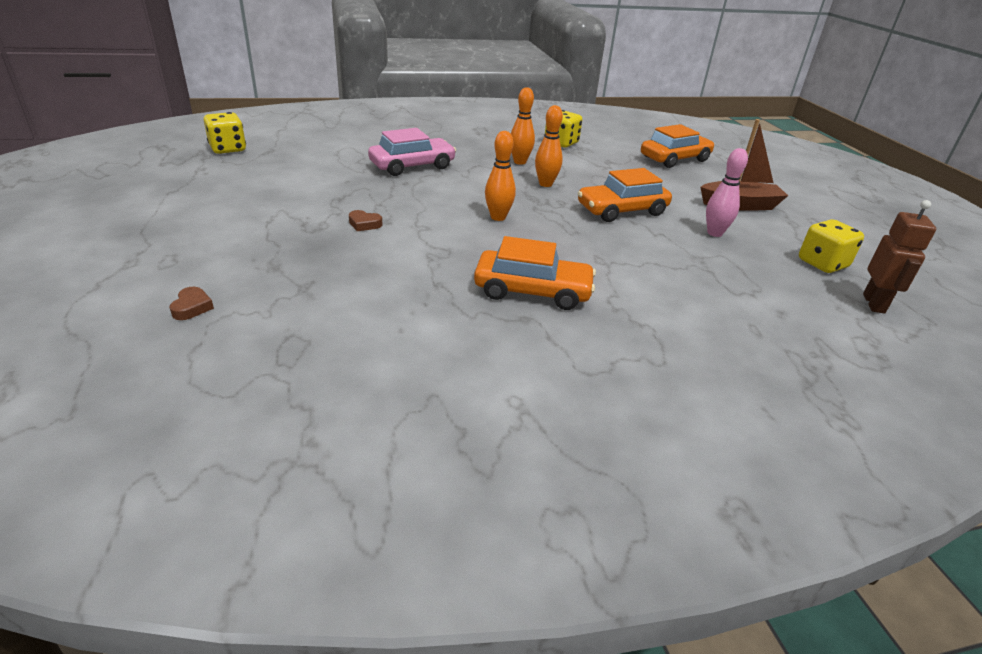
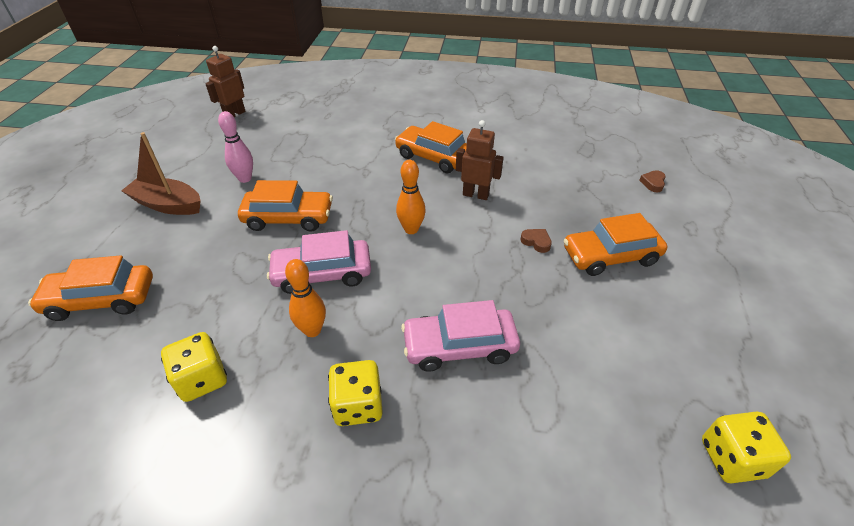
camera: 155 degrees left, 10 degrees up
orange bowling pin [535,105,563,187] -> pink car [267,230,371,294]
yellow dice [799,219,864,273] -> yellow dice moved to [328,360,383,426]
none -> brown robot [456,120,504,200]
none -> orange car [564,213,667,276]

